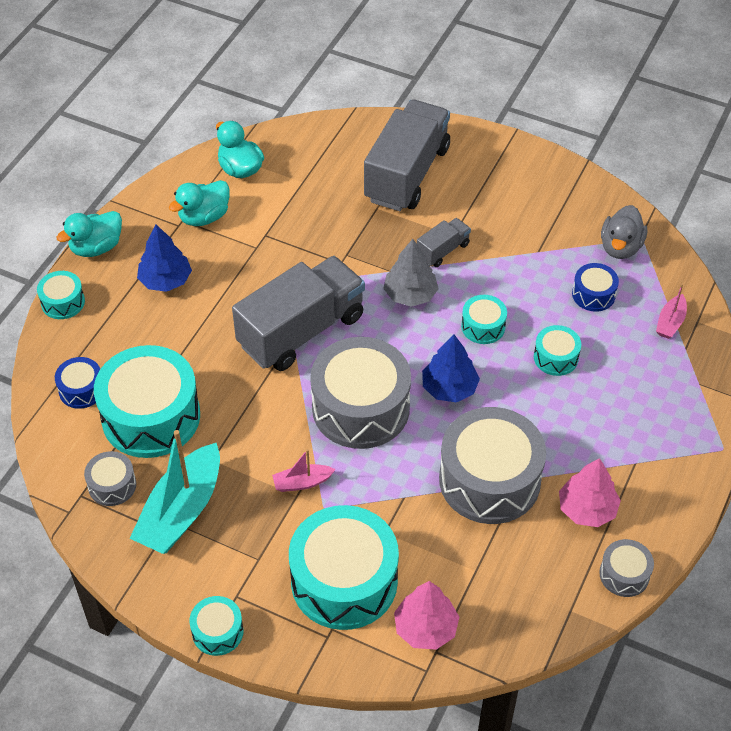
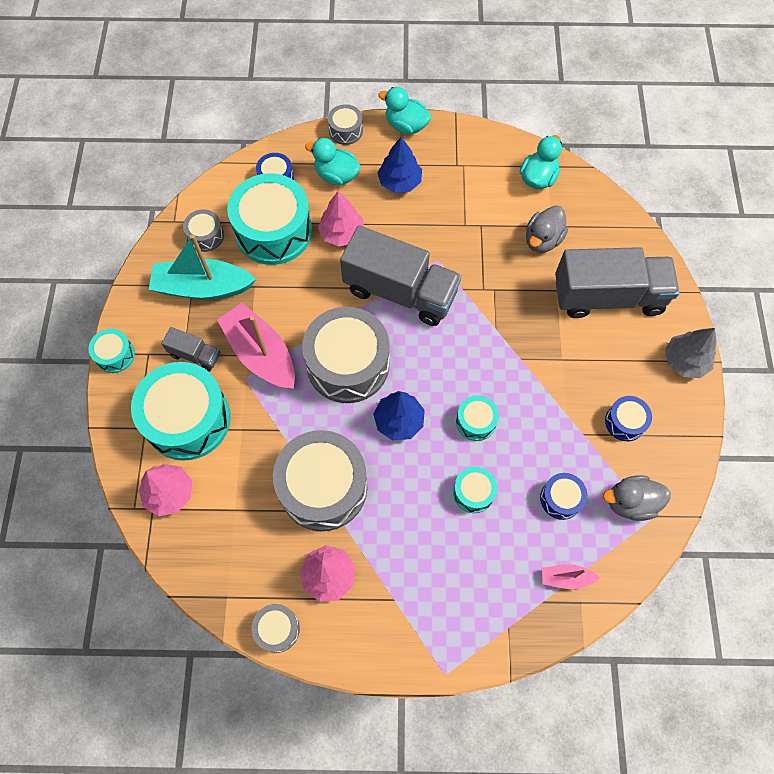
camera: 65 degrees right, 15 degrees up
turquoise drum [37,271,85,319] -> grey drum [328,104,363,145]
turquoise duck [169,180,230,226] -> turquoise duck moved to [305,138,361,185]
pink boat [272,449,336,492] -> pink boat [217,303,295,389], size x2.10
grey tree [383,239,439,307] -> grey tree moved to [665,328,716,378]
grey truck [417,218,471,267] -> grey truck moved to [161,327,220,372]
none -> pink tree [318,191,364,247]
none -> grey duck [526,205,568,253]
none -> blue drum [605,396,652,441]

